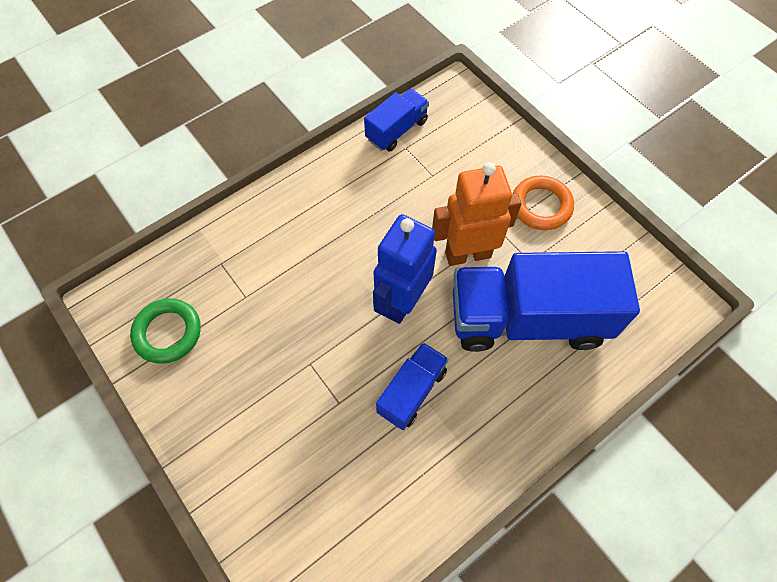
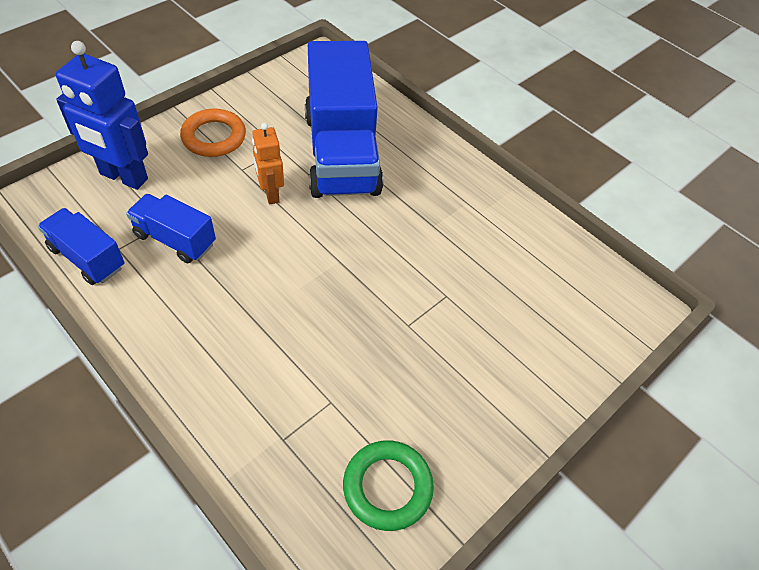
camera: 100 degrees left, 10 degrees down
blue robot [373,214,437,324] -> blue robot moved to [56,41,148,190]
blue truck [376,342,449,430] -> blue truck moved to [126,194,216,263]
orange robot [432,162,521,266] -> orange robot [252,123,284,204], size x0.59

